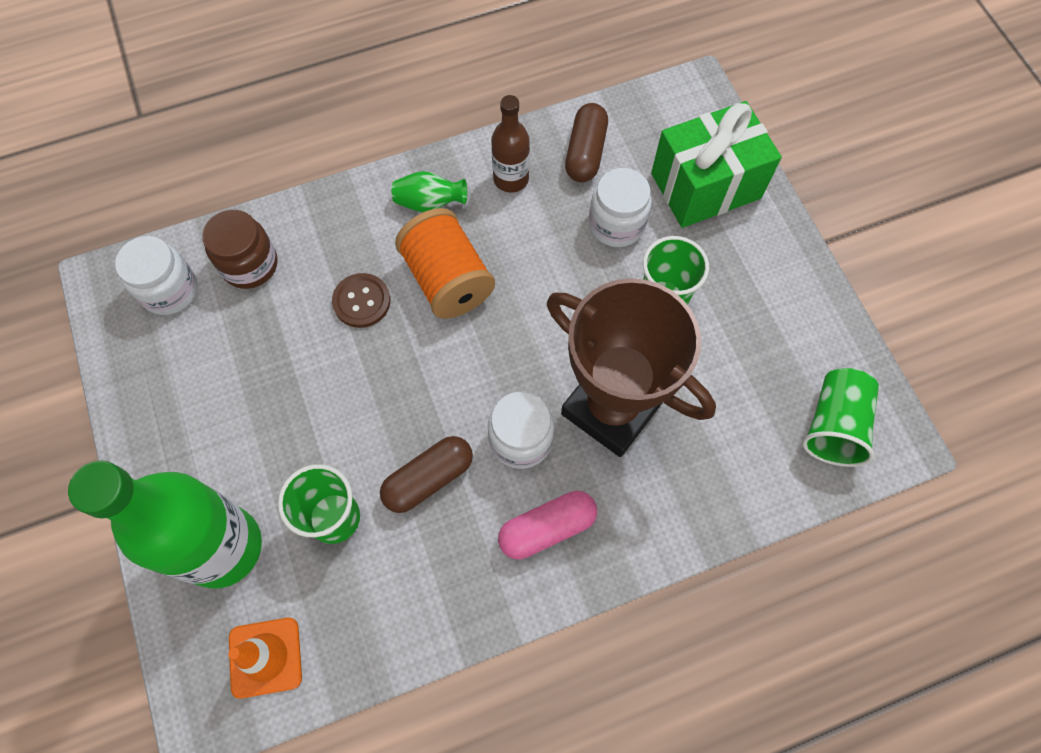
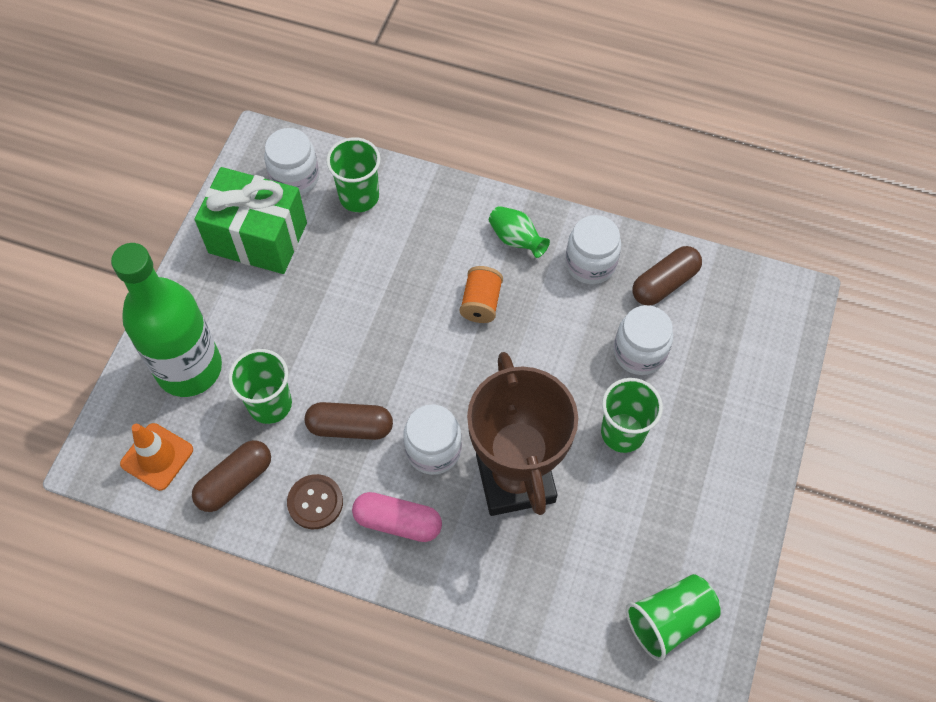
camera: 40 degrees right, 5 degrees down
brown jar [202,210,278,289] -> green cup [326,137,380,212]
brown button [332,273,390,328] -> brown button moved to [287,474,343,529]
orange spool [395,208,495,319] -> orange spool [460,266,503,323], size x0.60
brown bottle [491,95,530,193] -> white jar [565,215,621,284]
green gift [651,101,782,228] -> green gift moved to [194,167,307,274]
none -> brown capsule [192,440,271,512]

